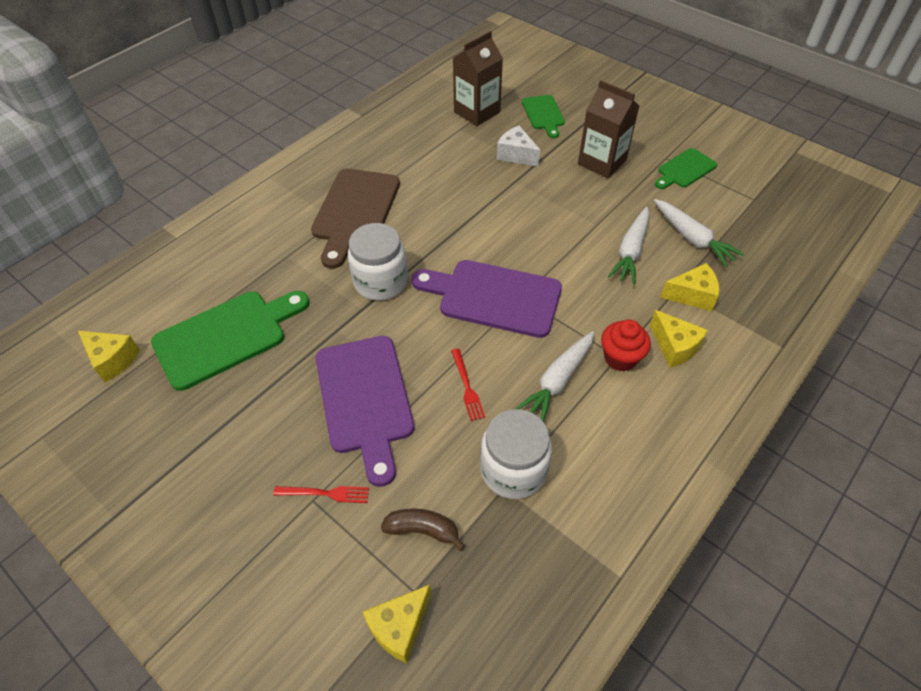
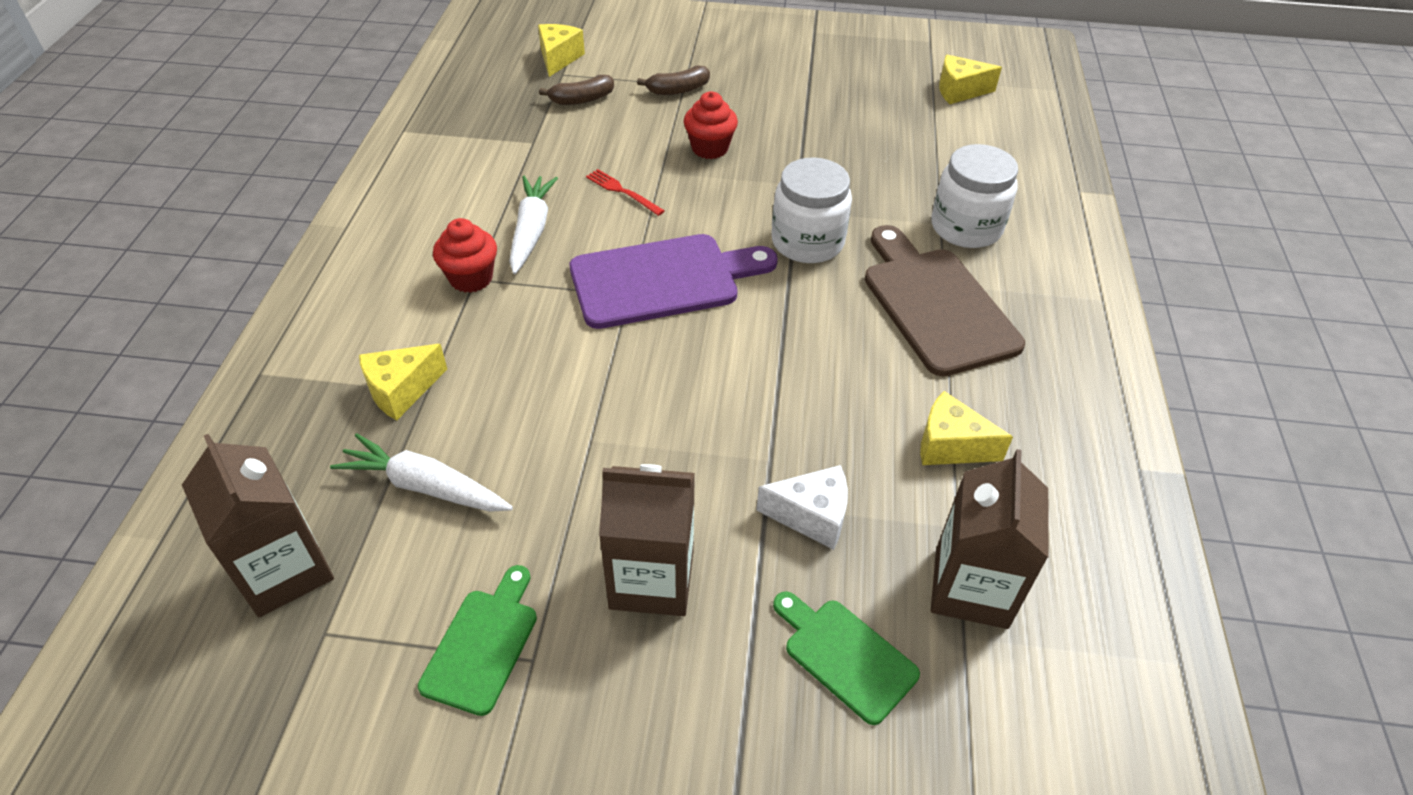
camera: 145 degrees right, 5 degrees down
green cutting board [151,291,309,391] -> none
red fork [273,486,369,503] -> brown banana [637,66,710,95]
purple cutting board [316,336,414,487] -> red cupcake [684,92,738,159]
white jar [480,409,552,499] -> white jar moved to [932,144,1018,248]
white carrot [608,207,650,284] -> none
yellow cheese [650,310,708,368] -> yellow cheese moved to [920,391,1013,465]
none -> brown carton [182,434,334,617]

